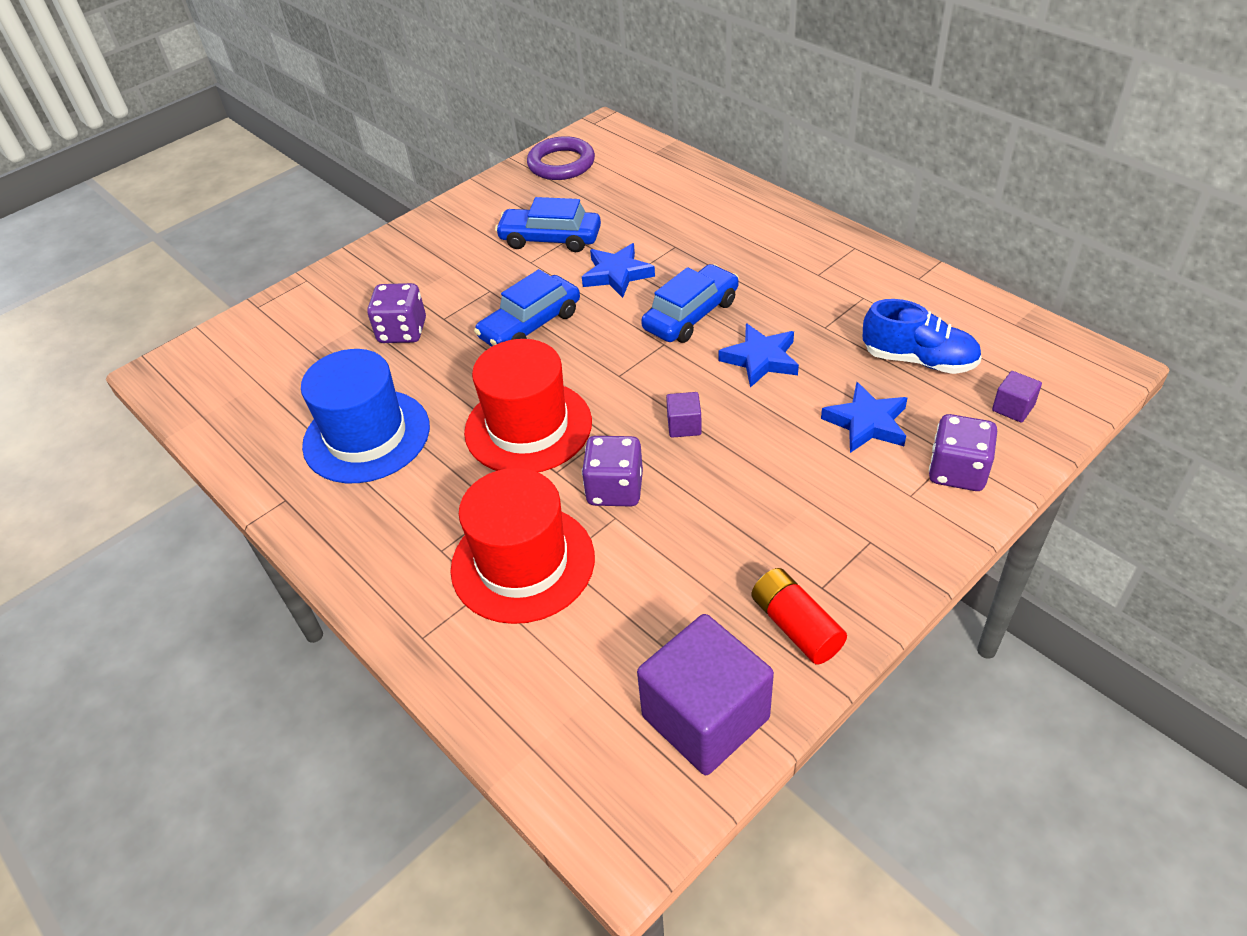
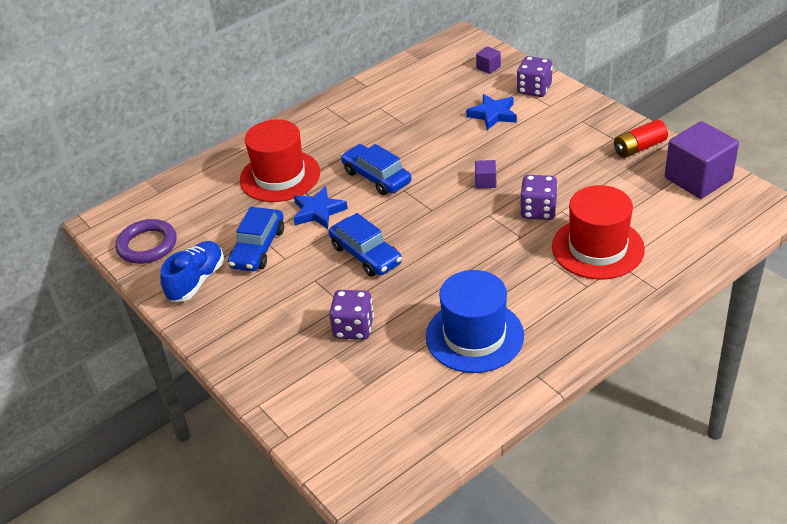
camera: 85 degrees left, 5 degrees down
red hat [464,339,592,472] -> red hat moved to [240,119,320,202]
blue star [719,323,799,388] -> none
blue shoe [863,299,982,374] -> blue shoe moved to [160,241,224,302]

